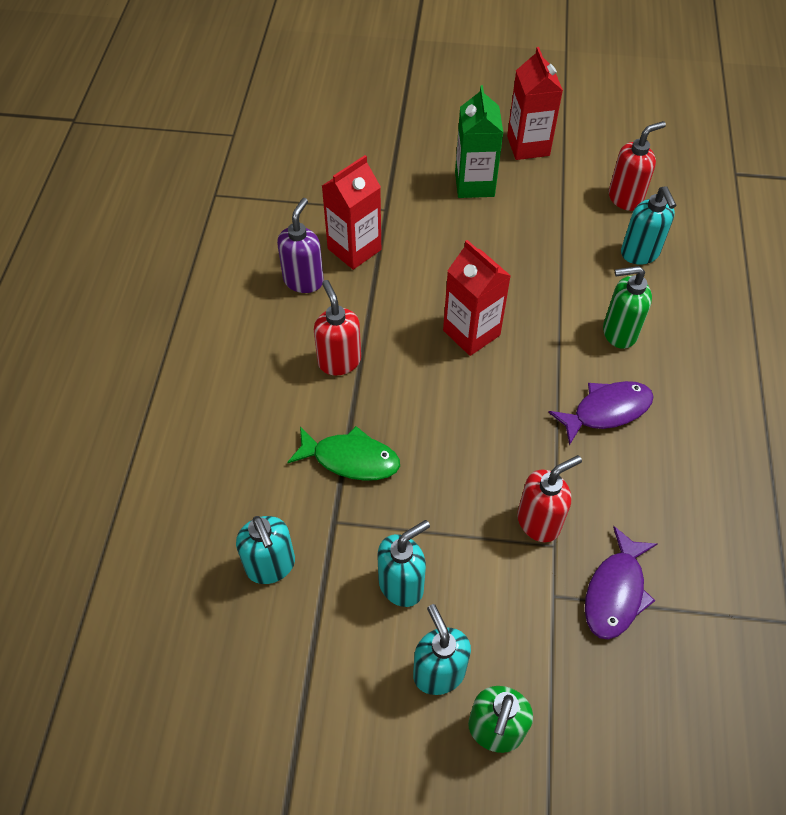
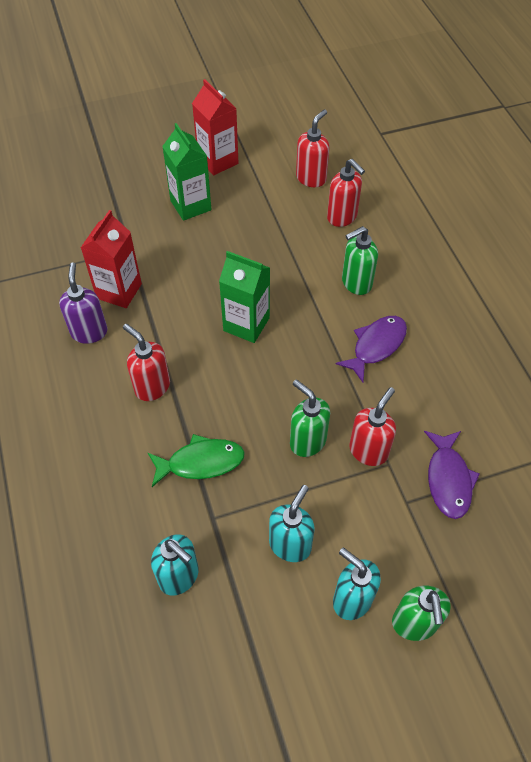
camera: 25 degrees left, 0 degrees up
red carton [443,240,511,356] -> green carton [219,251,270,343]
turquoise soap dispenser [621,186,676,265] -> red soap dispenser [327,159,365,227]
none -> green soap dispenser [290,380,330,457]

